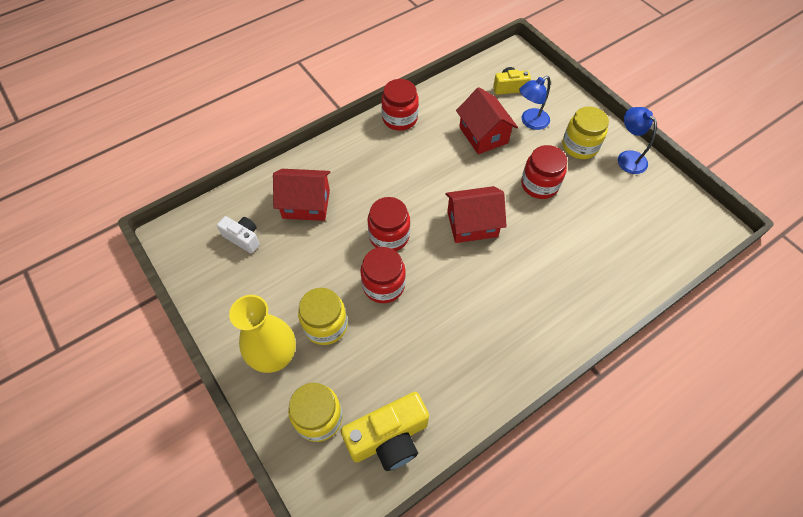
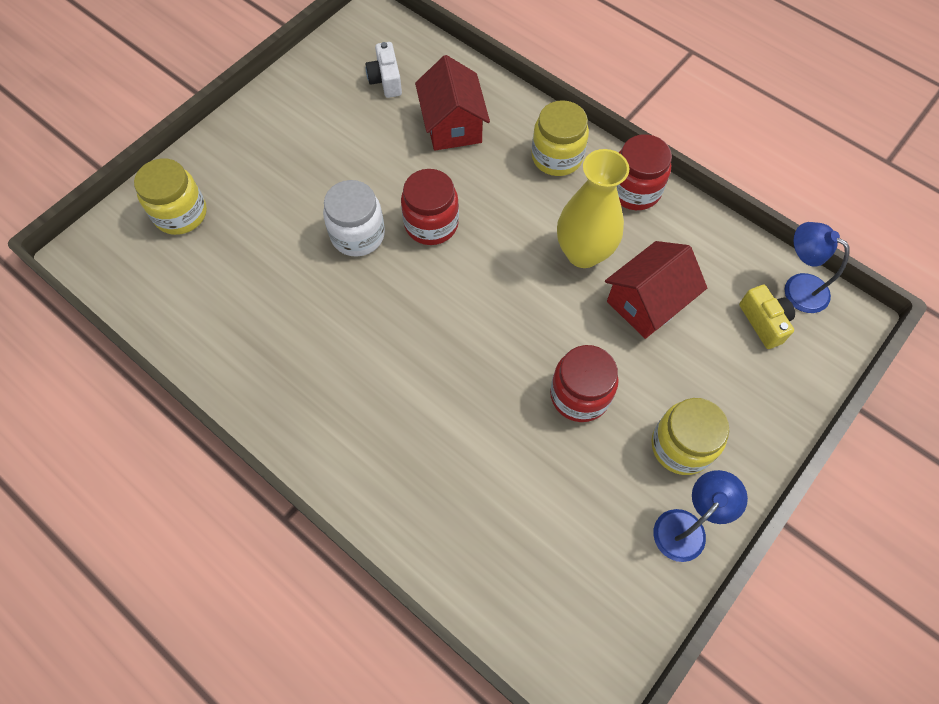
camera: 75 degrees right, 5 degrees up
white camera [217,216,260,253] -> white camera turned 150 degrees clockwise [366,42,402,98]
yellow vase [229,295,296,373] -> yellow vase moved to [557,149,629,268]
yellow jar [298,288,347,345] -> yellow jar moved to [531,100,589,176]
yellow camera [341,392,429,471] -> none
red jar [360,247,406,303] -> white jar [323,180,385,256]
red house [445,186,507,243] -> none
blue lamp [519,76,551,130] -> blue lamp moved to [785,222,850,313]

